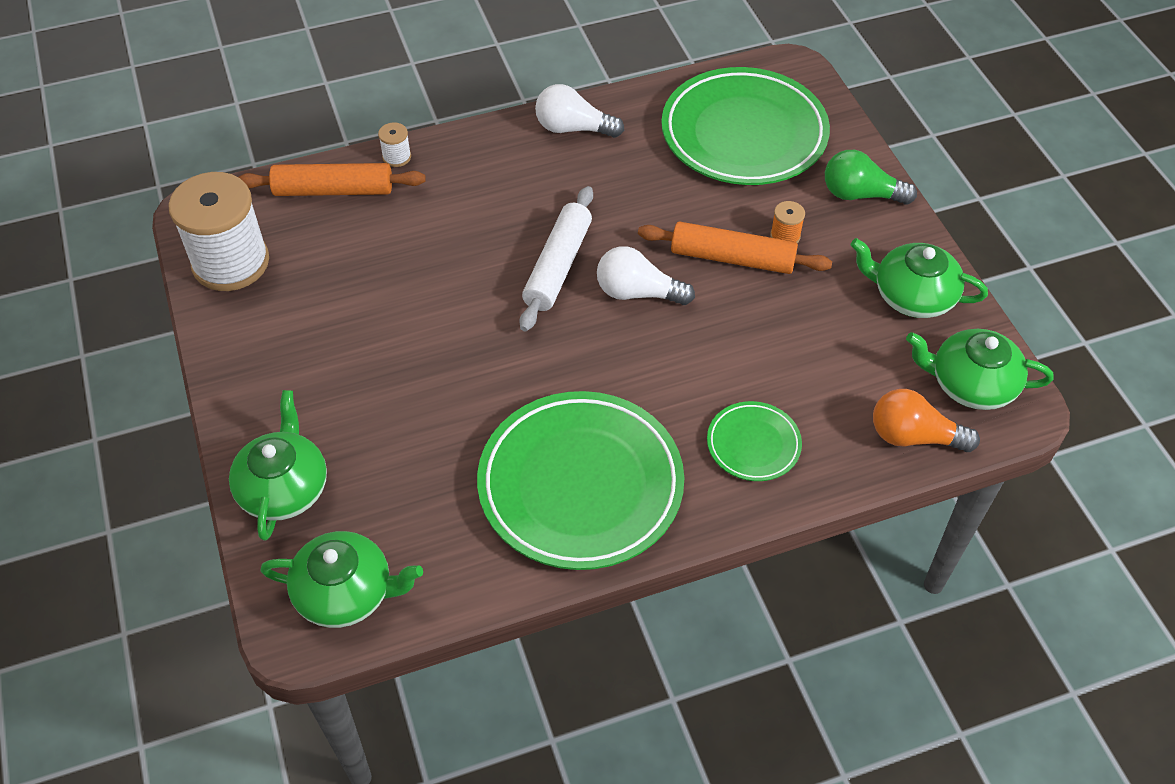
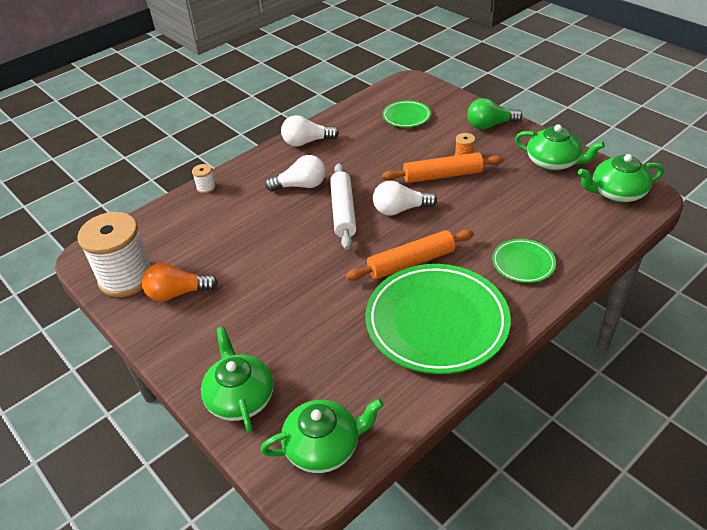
camera: 20 degrees left, 10 degrees down
orange rolling pin [239,163,426,196] -> orange rolling pin moved to [346,229,474,281]
green plate [661,67,830,185] -> green plate [382,100,431,127], size x0.47
green teapot [850,238,988,318] -> green teapot turned 150 degrees counterclockwise [515,124,605,171]
orange light bulb [873,389,980,452] -> orange light bulb moved to [142,263,218,301]
none -> white light bulb [265,155,326,191]

